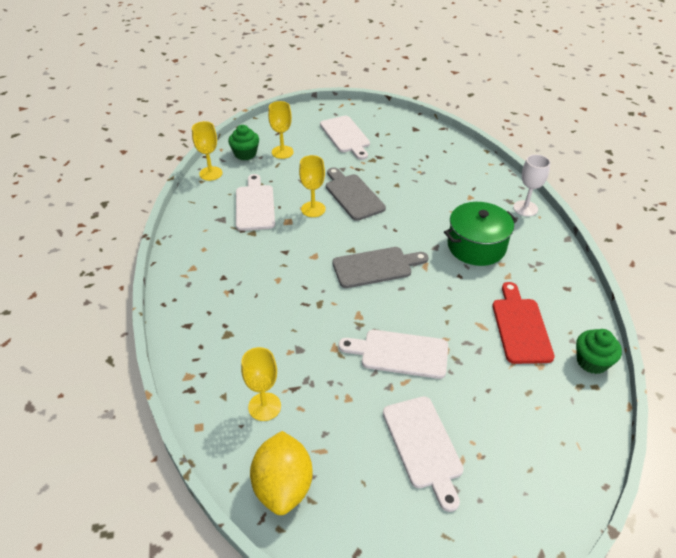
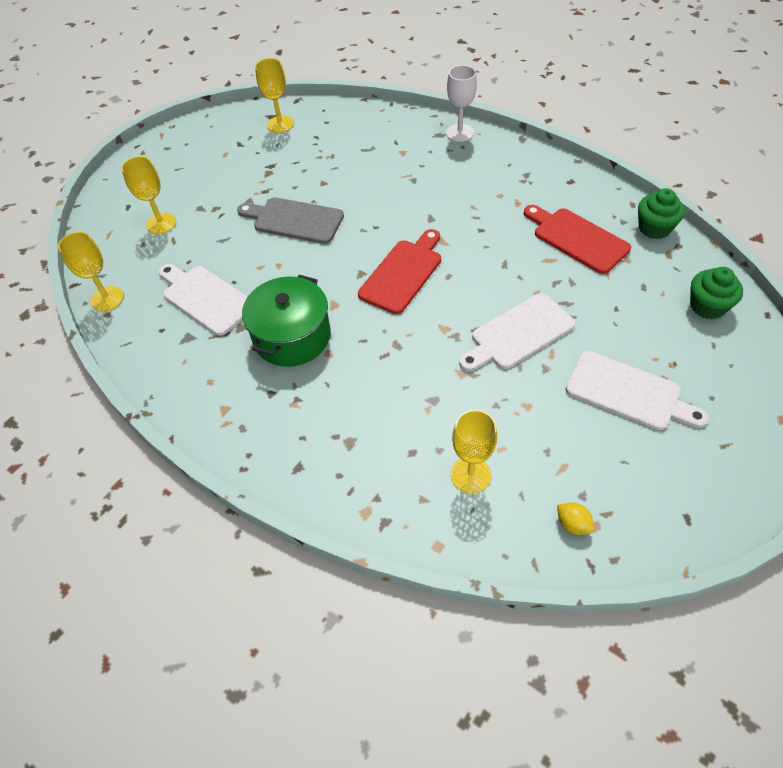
camera: 40 degrees left, 10 degrees up
green cupcake [228,125,259,160] -> green cupcake moved to [690,267,743,319]
yellow lemon [250,431,313,515] -> yellow lemon [557,503,594,535], size x0.41
yellow goblet [299,155,326,217] -> yellow goblet moved to [255,58,294,133]
white cutting board [320,116,370,160] -> none
grey cutting board [333,247,428,288] -> red cutting board [358,229,441,314]
green pot [444,202,517,266] -> green pot moved to [242,275,331,367]

